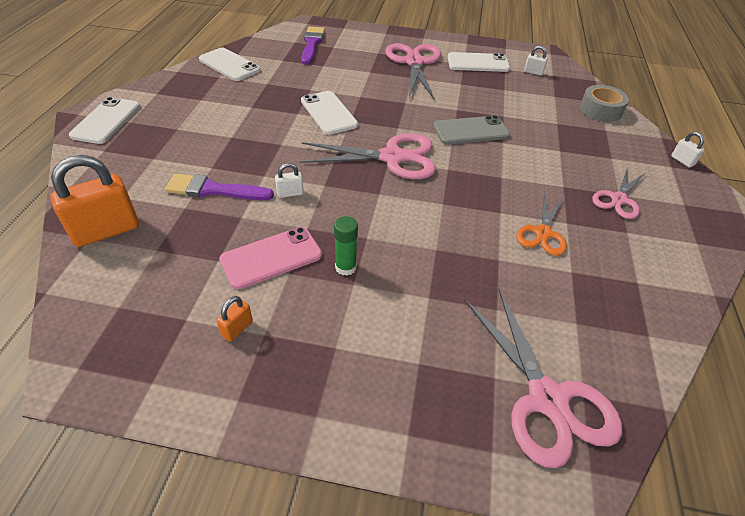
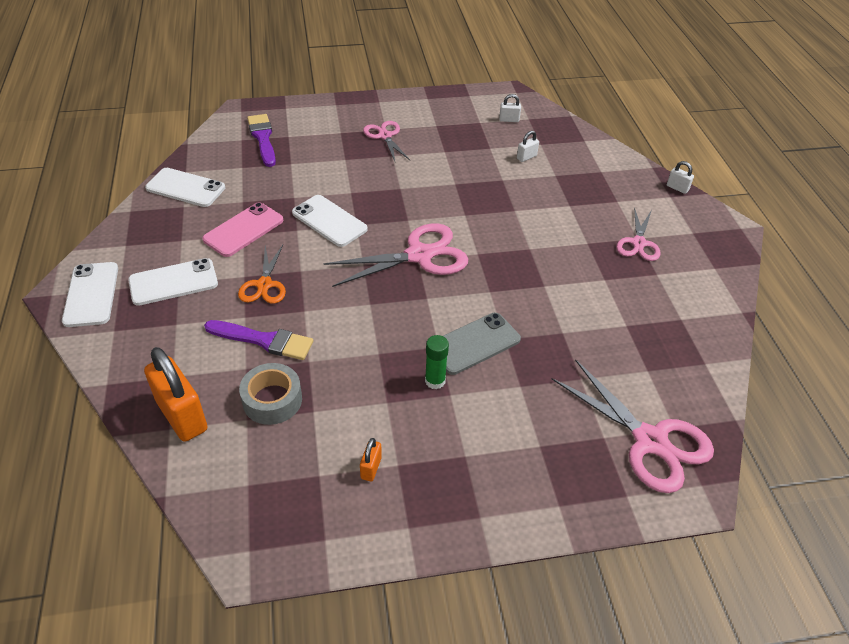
camera: 20 degrees left, 0 degrees up
orange padlock [50,155,139,247] -> orange padlock turned 75 degrees counterclockwise [144,347,208,442]
purple brush [165,174,274,200] -> purple brush turned 150 degrees counterclockwise [204,320,313,360]
pink phone [220,227,322,289] -> pink phone moved to [202,202,283,257]
white padlock [275,163,304,198] -> white padlock moved to [517,131,539,162]
pink scissors [386,43,441,100] -> pink scissors [363,121,410,161], size x0.59
grey phone [433,115,510,145] -> grey phone moved to [443,313,521,375]
white phone [448,52,510,72] -> white phone moved to [128,258,218,306]
orange scissors [516,192,567,256] -> orange scissors moved to [238,245,286,304]
grey tape [580,85,629,122] -> grey tape moved to [239,363,302,425]

